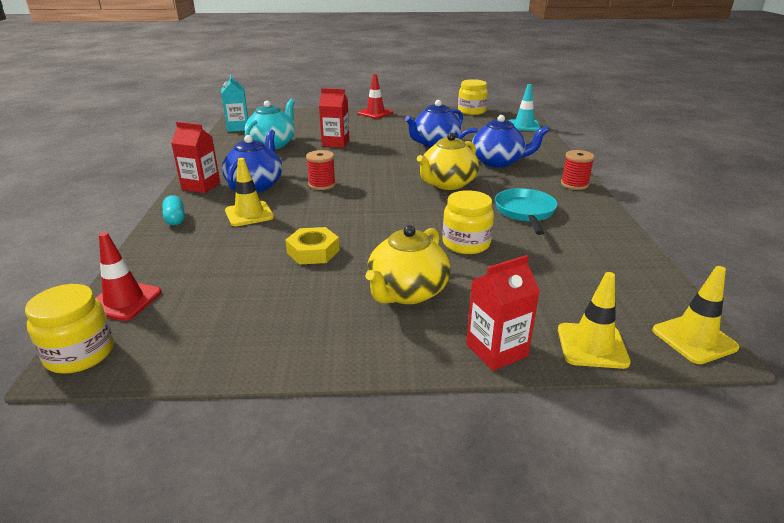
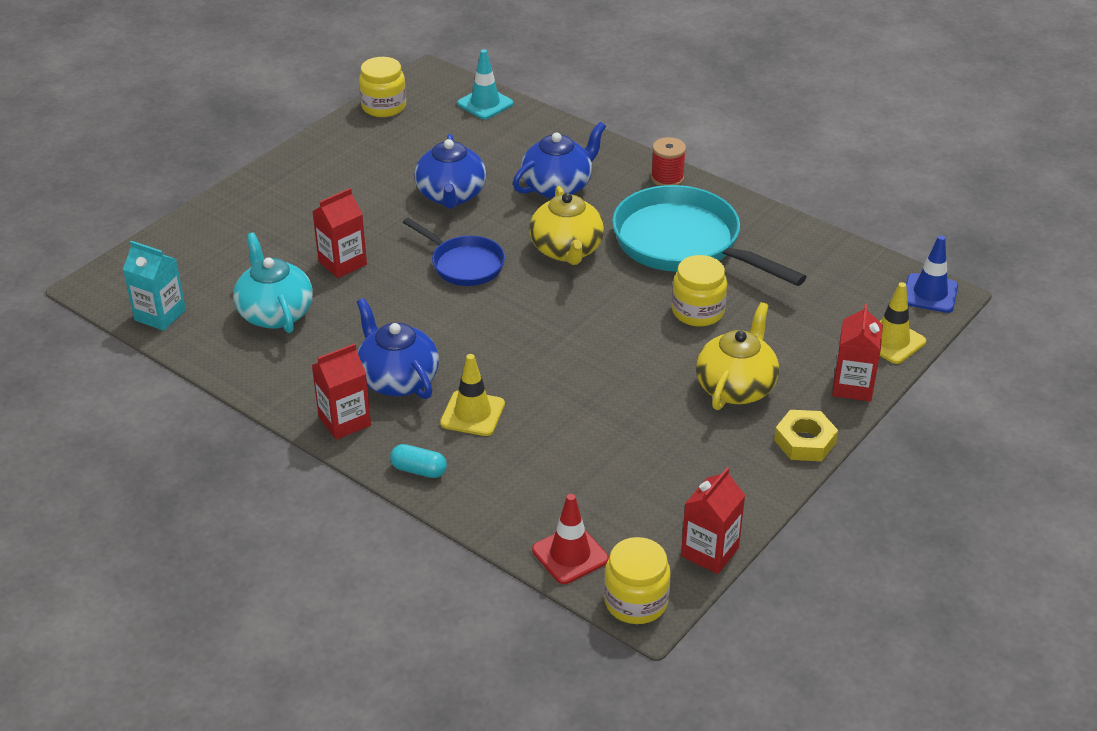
camera: 50 degrees left, 10 degrees up
yellow nut [285,227,340,265] -> yellow nut moved to [774,410,838,461]
red spool [306,150,336,190] -> none
red traffic cone [358,74,393,119] -> none
yellow teapot [366,225,451,304] -> yellow teapot turned 135 degrees counterclockwise [696,302,779,410]
turquoise pan [495,188,557,235] -> turquoise pan [612,185,807,286], size x1.78
yellow traffic cone [652,266,740,364] -> blue traffic cone [906,235,958,313]
none -> blue pan [403,218,505,286]
none -> red carton [681,468,745,574]

